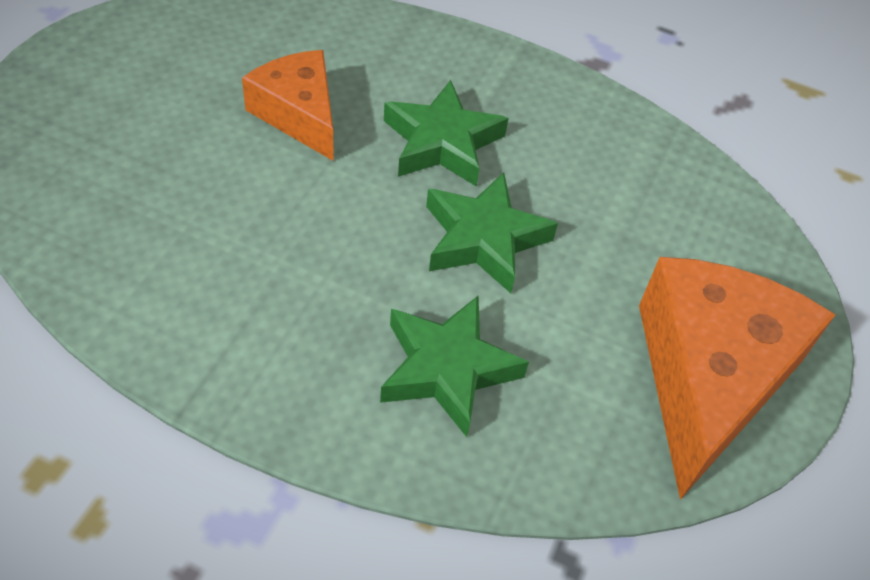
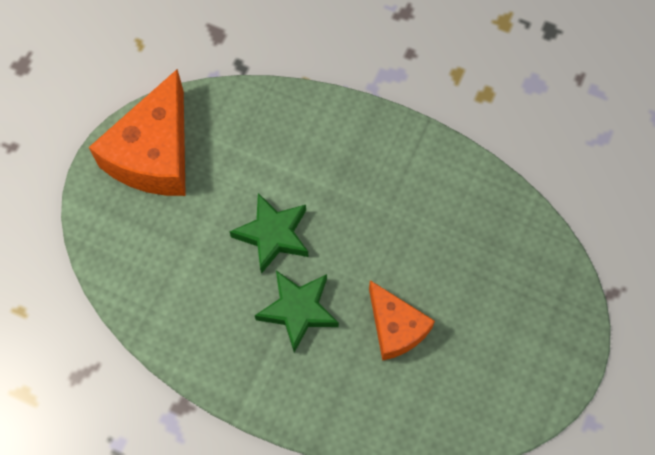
camera: 175 degrees left, 15 degrees up
green star [380,295,529,437] -> none

